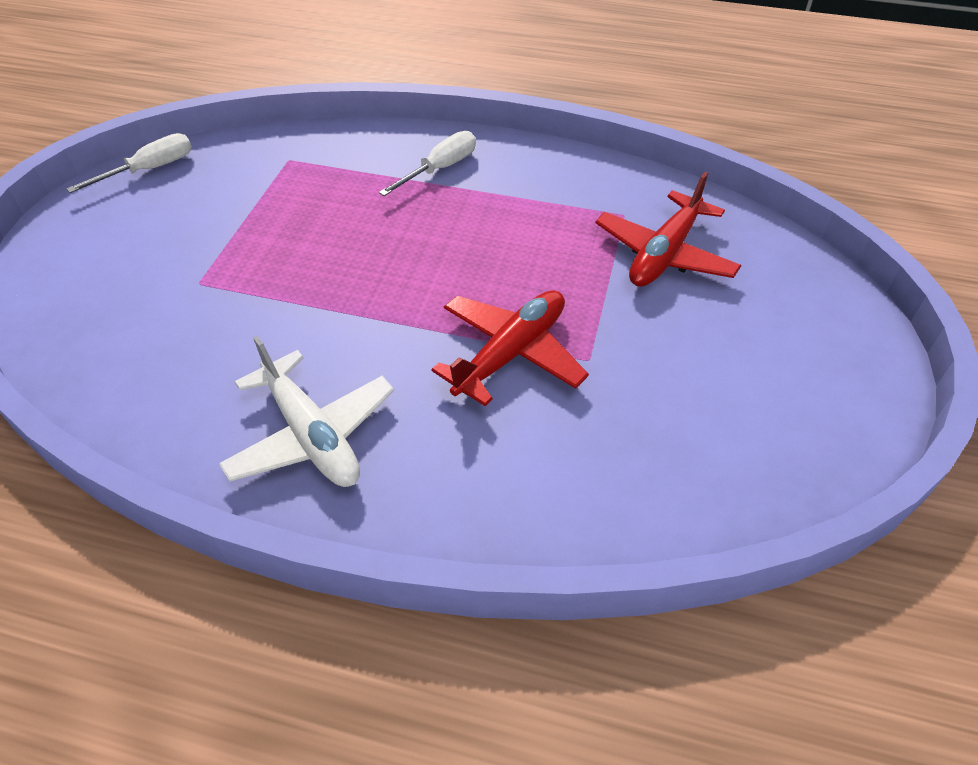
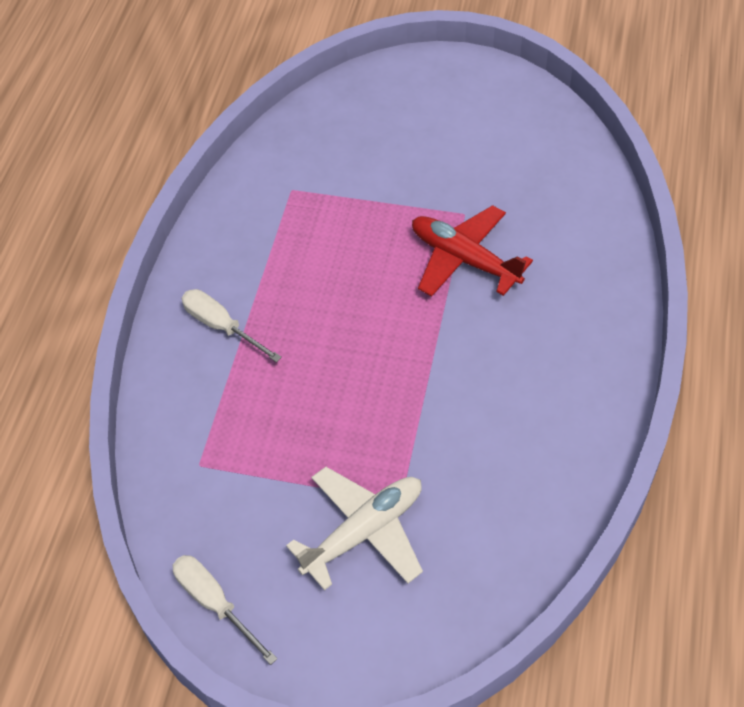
camera: 90 degrees left, 5 degrees up
white plane [219,336,394,487] -> white plane moved to [286,467,423,590]
red plane [595,171,742,287] -> none

